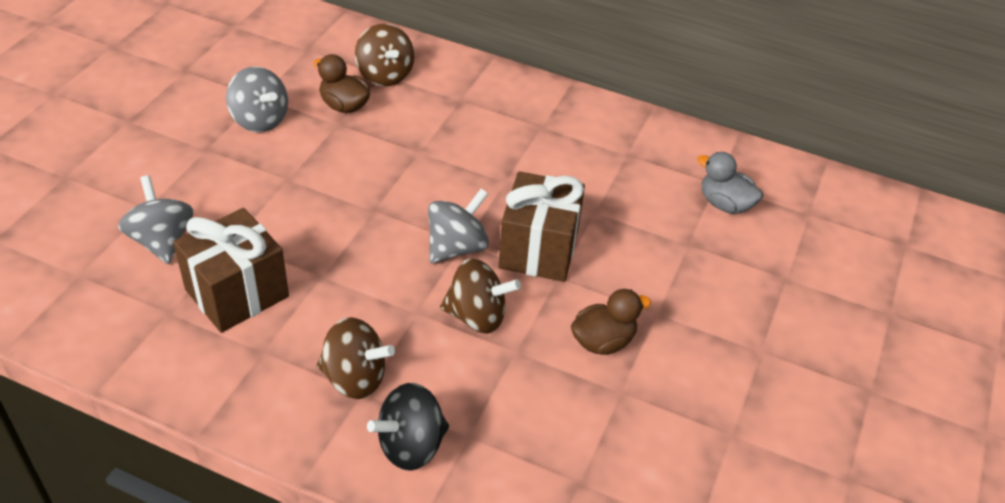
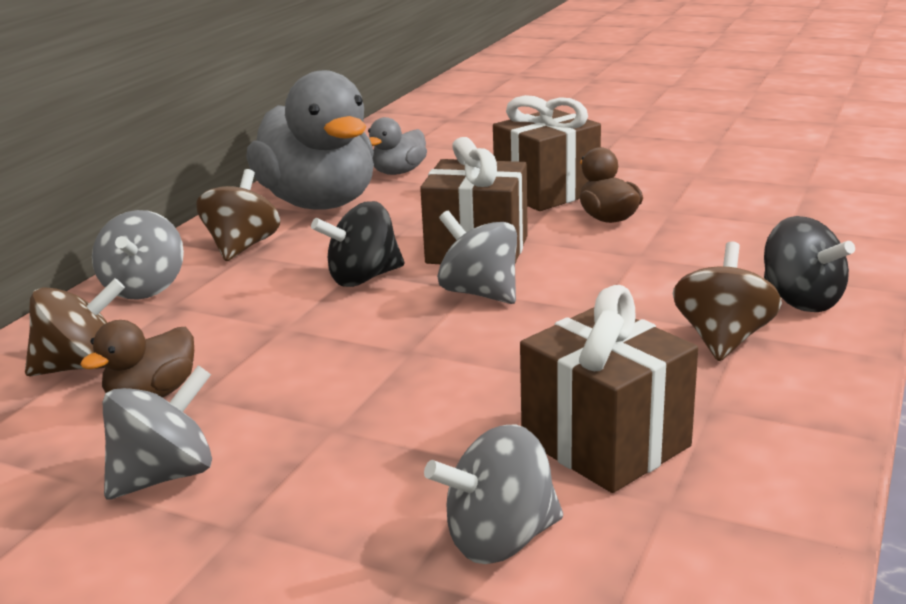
camera: 85 degrees left, 20 degrees down
brown spinning top [440,259,521,334] -> brown spinning top moved to [196,169,280,261]
none -> grey spinning top [92,210,184,300]
none -> grey duck [246,70,374,210]
none -> black spinning top [311,201,404,287]
none -> brown gift [493,95,601,211]

